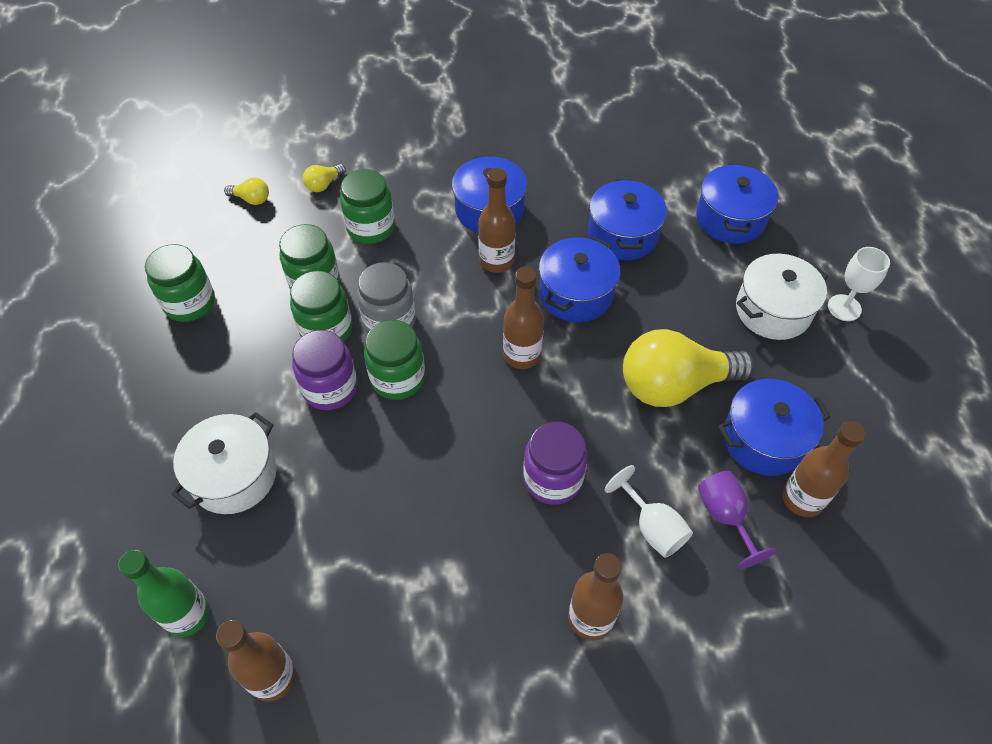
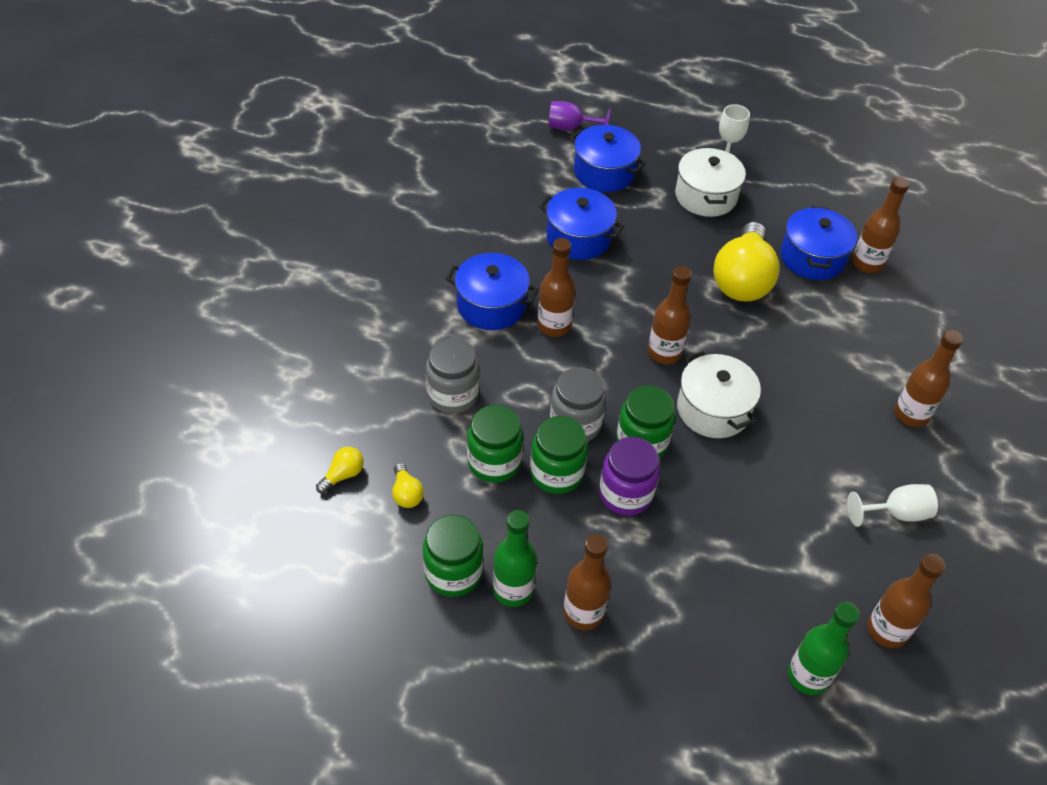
camera: 65 degrees left, 5 degrees down
white pot [171,412,276,514] -> white pot moved to [677,351,761,438]
yellow light bulb [303,164,346,192] -> yellow light bulb moved to [392,463,424,508]
green jar [340,169,395,244] -> grey jar [426,338,480,414]
purple jar [523,422,588,505] -> none
blue pot [539,237,620,322] -> none
white goblet [605,465,693,558] -> white goblet moved to [847,484,938,527]
purple goblet [698,471,776,569] -> purple goblet moved to [548,101,611,130]
none -> green bottle [493,510,537,607]
none -> brown bottle [563,534,611,630]

